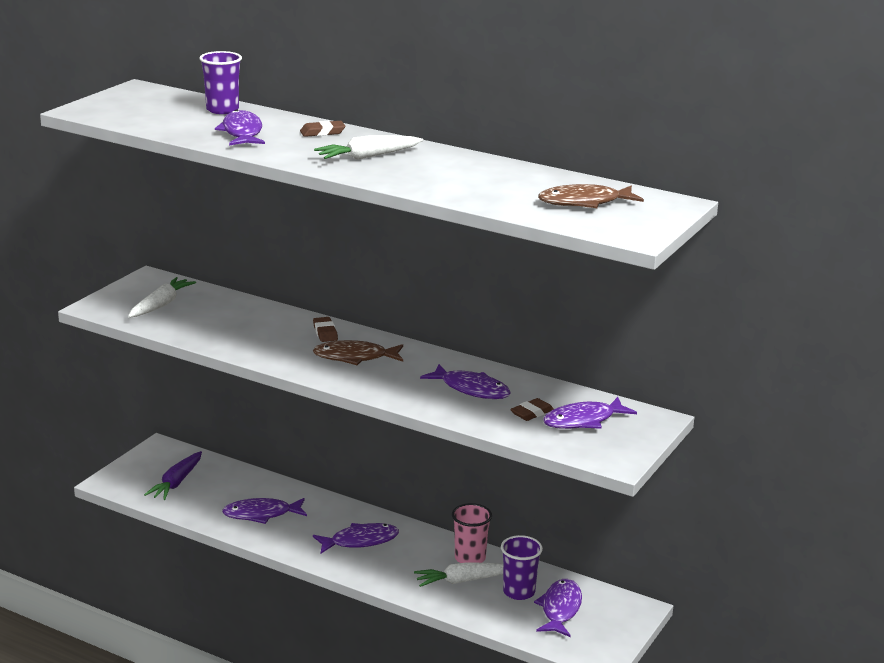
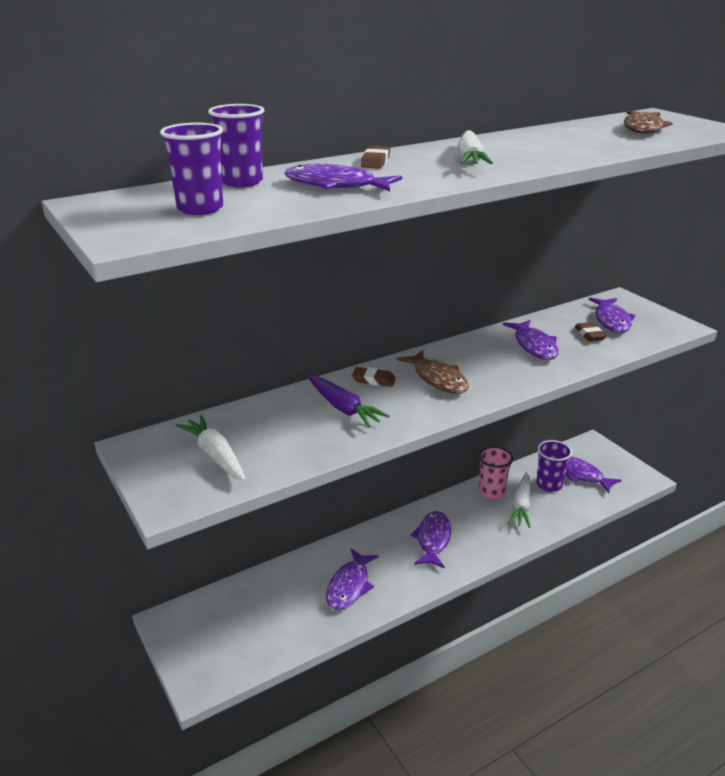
camera: 60 degrees left, 5 degrees up
purple carrot [144,451,202,500] -> purple carrot moved to [308,375,390,427]
brown fish [313,340,403,365] -> brown fish turned 60 degrees counterclockwise [397,350,469,394]
purple fish [420,364,511,399] -> purple fish turned 105 degrees clockwise [503,320,559,360]
none -> purple cup [160,123,223,215]

